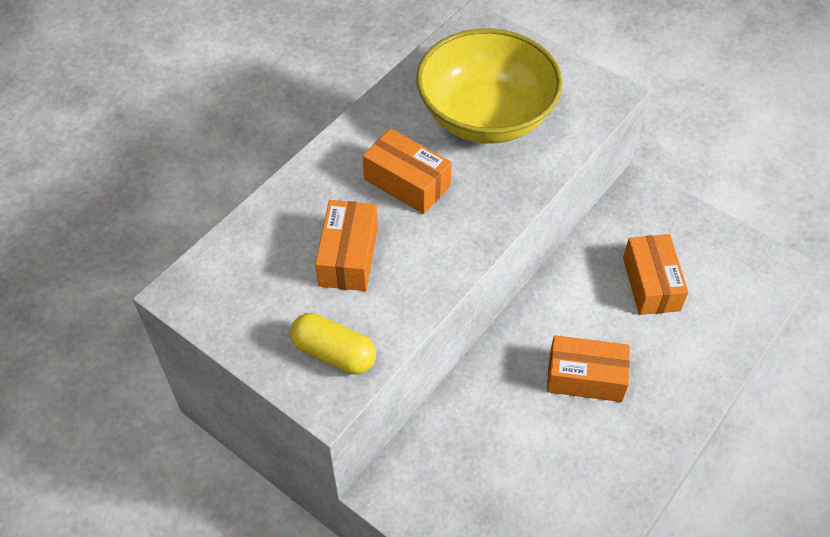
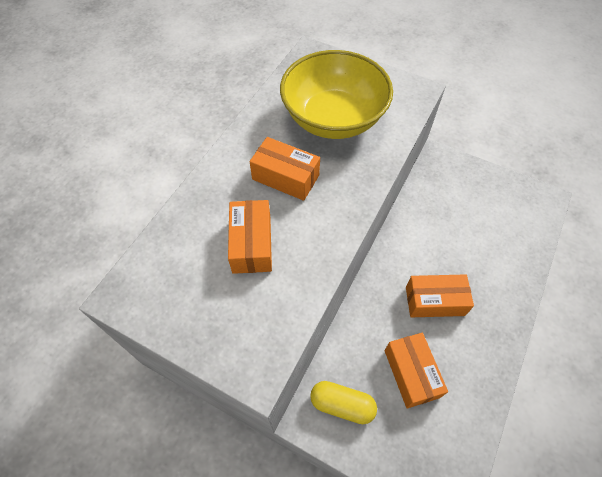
camera: 10 degrees left, 5 degrees up
yellow capsule [290,313,376,374] -> yellow capsule moved to [310,381,377,424]
orange box [623,234,688,315] -> orange box moved to [385,333,448,408]

